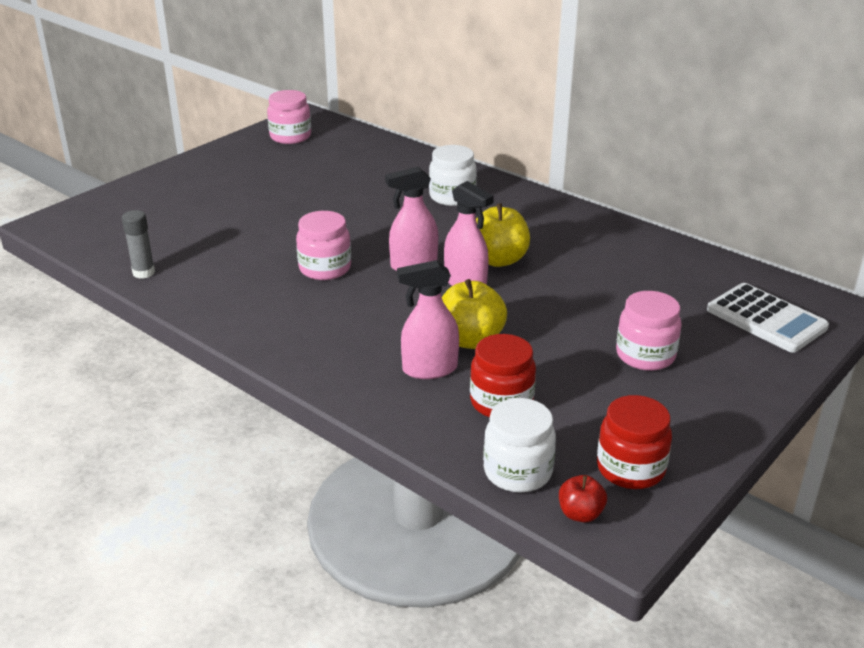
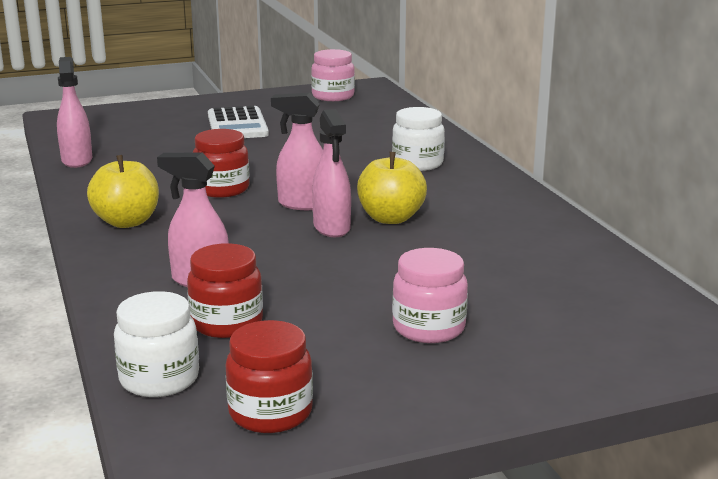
camera: 30 degrees right, 10 degrees down
grey glue stick [122,210,155,279] -> pink spray bottle [57,57,92,168]
pink jar [296,211,351,280] -> red jar [193,129,250,198]
yellow apple [442,279,507,349] -> yellow apple moved to [87,155,159,228]
red apple [559,475,607,523] -> none
white calculator [707,283,829,353] -> white calculator moved to [208,106,269,138]

